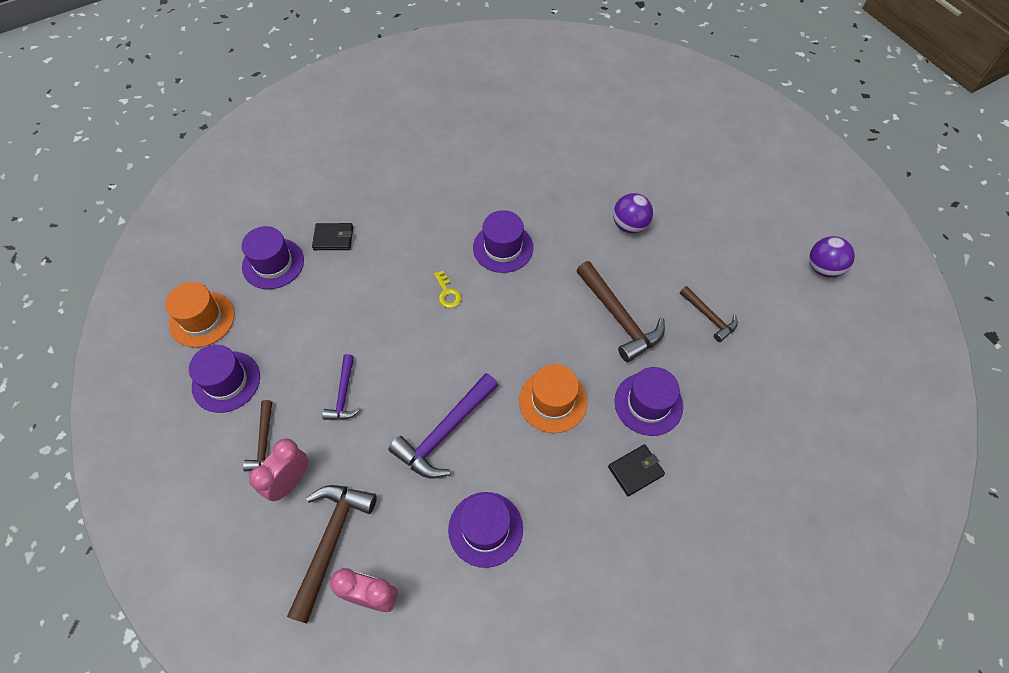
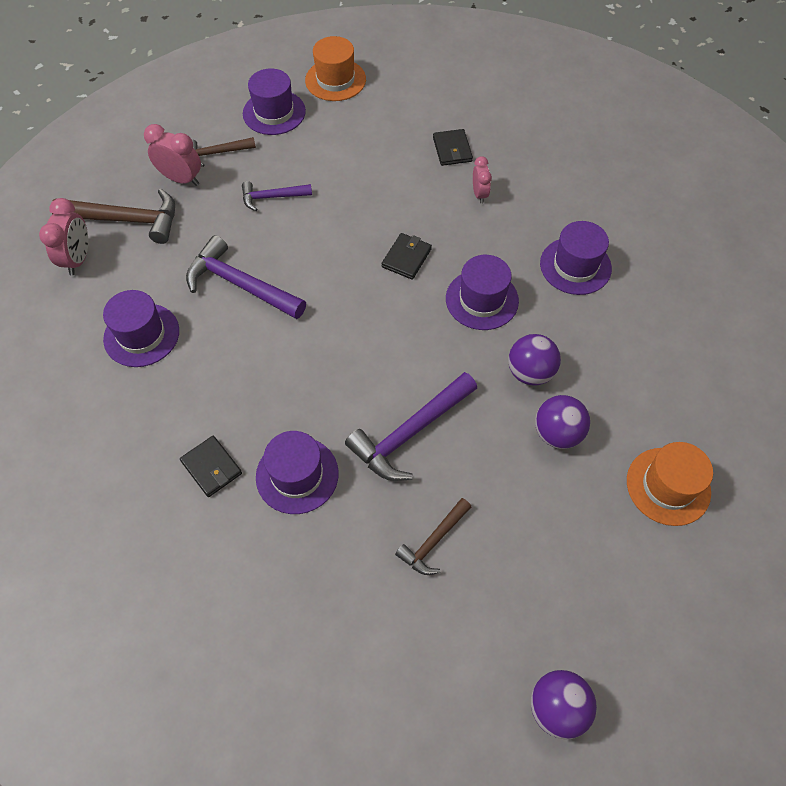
camera: 80 degrees right, 0 degrees up
purple hat [242,226,304,289] -> purple hat moved to [540,221,612,295]
yellow key [434,271,462,308] -> black wallet [382,233,432,280]
orange hat [519,364,587,433] -> orange hat moved to [627,442,713,526]
brown hammer [576,261,665,362] -> purple hammer [345,372,477,481]
none -> pink clock [473,156,492,204]
none -> purple ball [508,334,561,386]

